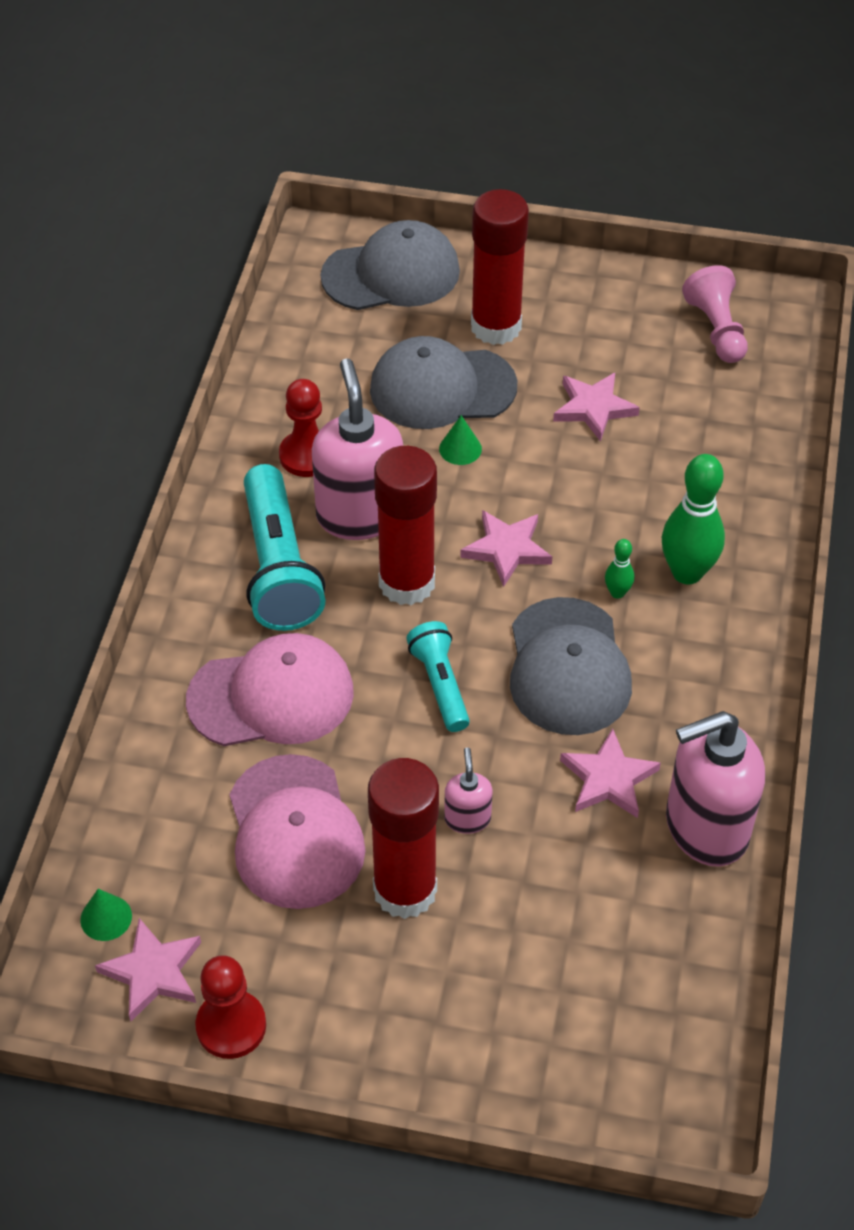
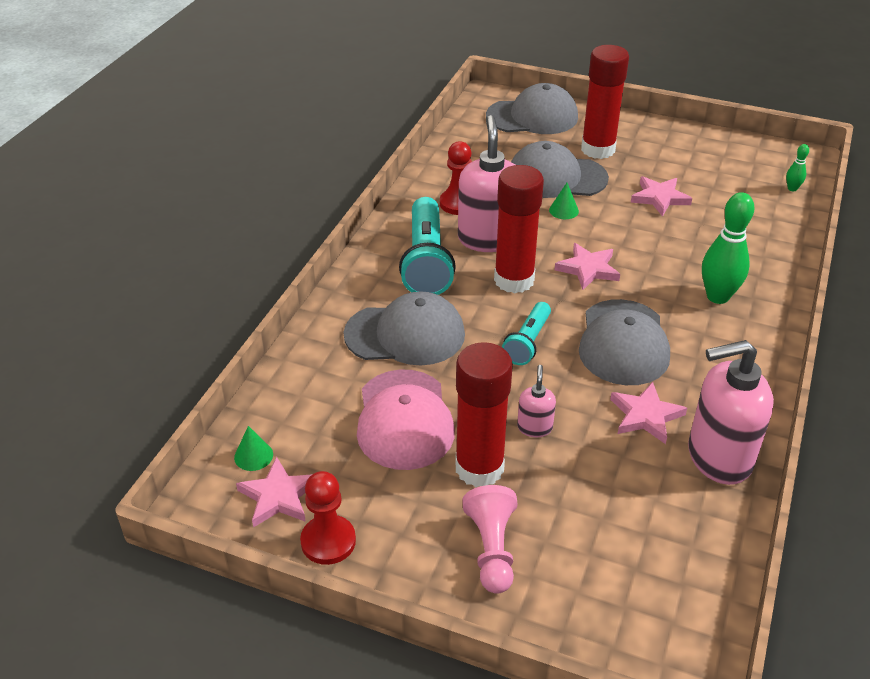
camera: 10 degrees right, 10 degrees down
pink cap [186,633,354,746] -> grey cap [343,291,465,365]
turquoise flashlight [406,621,470,732] -> turquoise flashlight turned 150 degrees counterclockwise [502,302,551,365]
green bowling pin [605,539,634,599] -> green bowling pin moved to [786,144,809,191]
pink pawn [682,265,748,363] -> pink pawn moved to [462,485,517,594]

